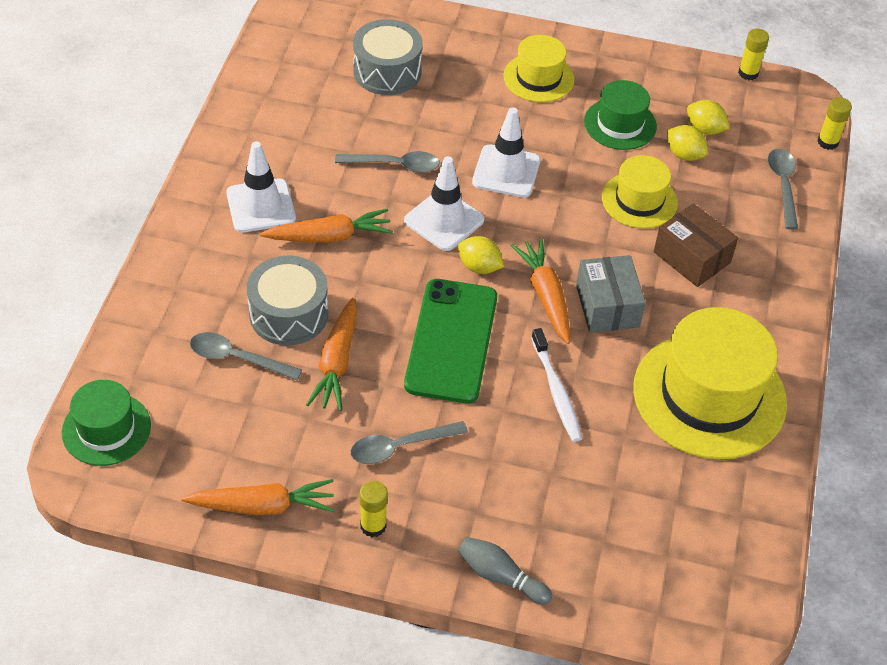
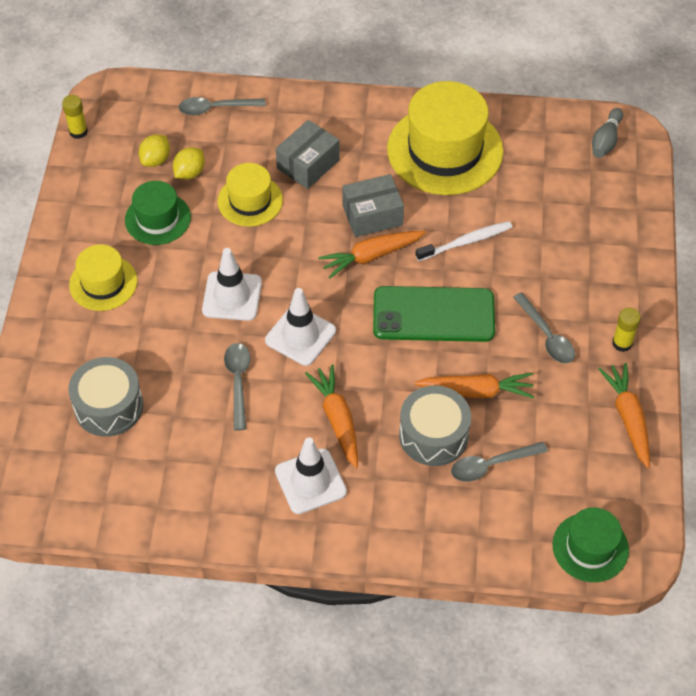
camera: 95 degrees left, 5 degrees up
grey spoon [190,332,302,381] -> grey spoon turned 60 degrees clockwise [451,442,548,482]
yellow lemon [458,236,504,274] -> none
grey bowling pin [458,537,552,605] -> grey bowling pin moved to [592,108,623,158]
brown box [654,203,738,287] -> grey box [276,120,340,189]
yellow glue stick [817,97,852,150] -> none

